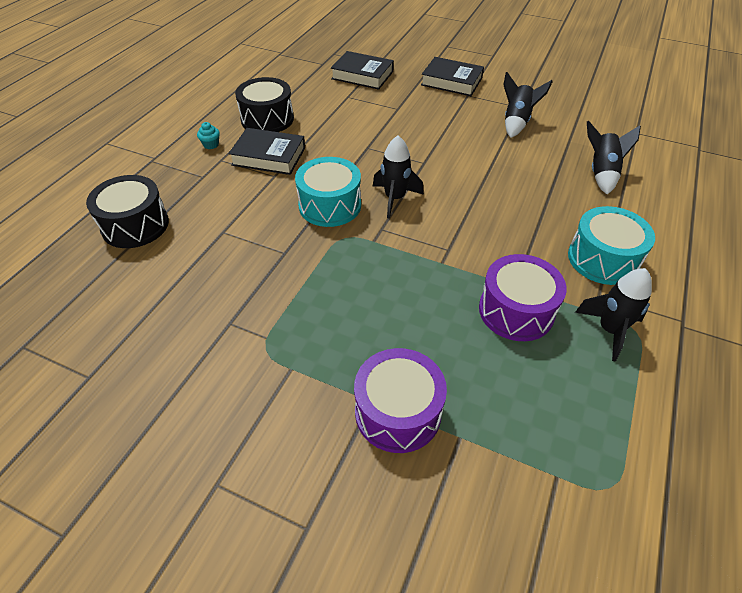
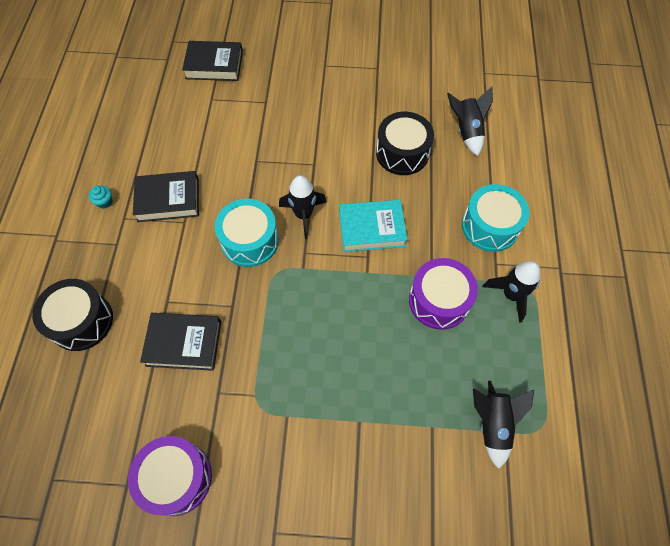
camera: 20 degrees left, 15 degrees up
black drum [235,77,294,132] -> black drum moved to [376,112,434,175]
purple drum [354,348,447,453] -> purple drum moved to [128,436,212,516]
black book [421,57,484,96] -> black book moved to [140,313,221,371]
black rocket [503,72,553,138] -> black rocket moved to [473,381,534,469]
none -> turquoise book [339,200,408,252]

